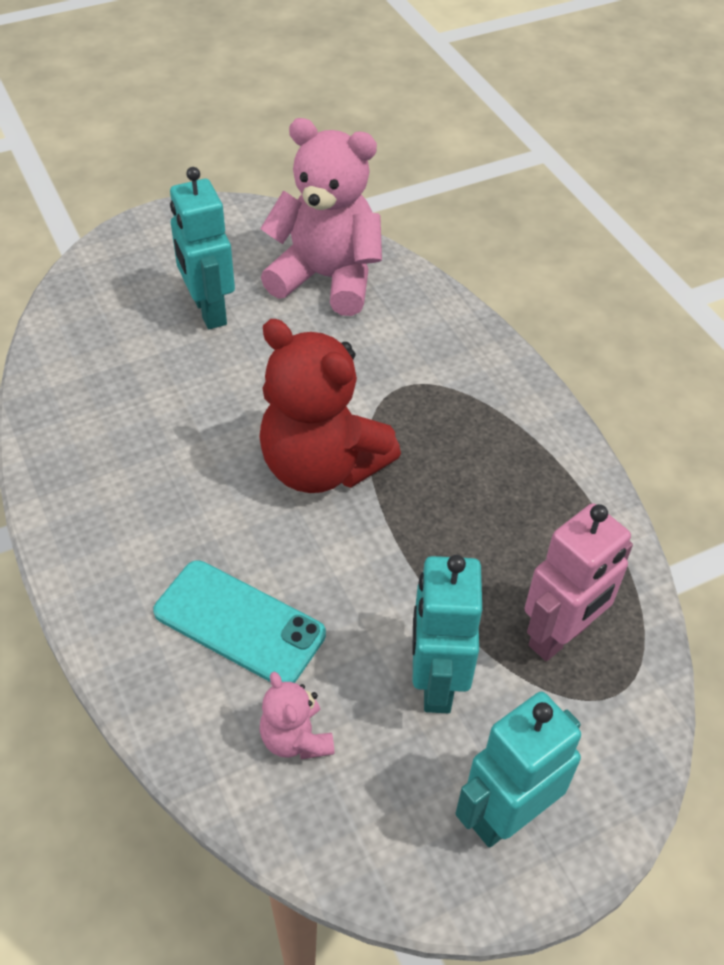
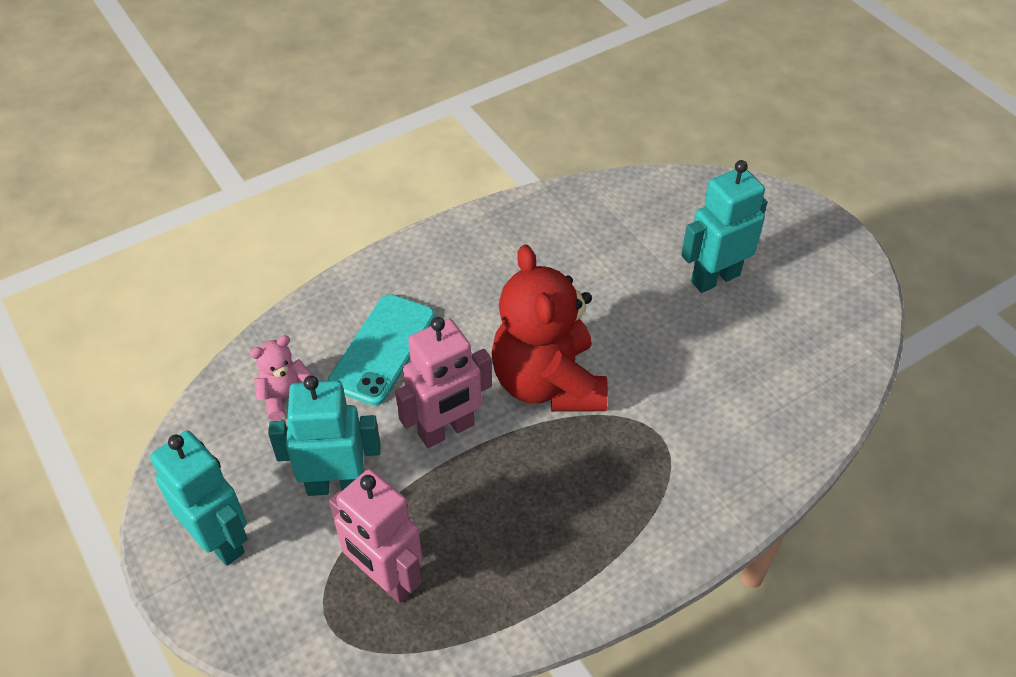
camera: 85 degrees right, 0 degrees up
red teddy bear [259,319,401,493] -> red teddy bear turned 45 degrees counterclockwise [491,245,608,412]
pink teddy bear [260,118,382,316] -> none
none -> pink robot [395,317,492,448]

